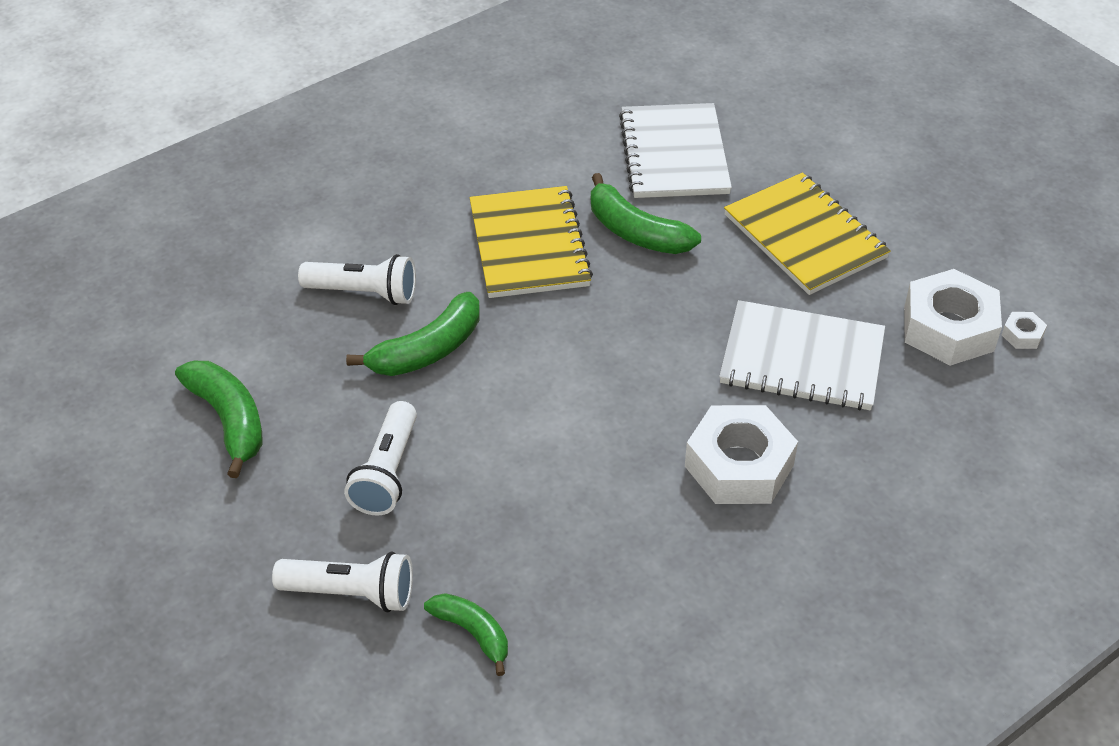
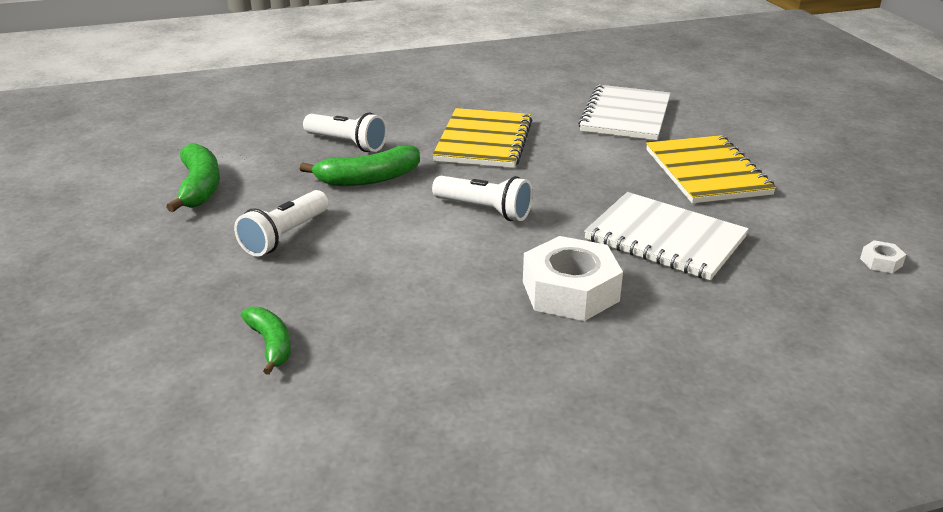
camera: 20 degrees right, 15 degrees down
white flashlight [272,551,413,612] -> white flashlight moved to [432,176,533,221]
green banana [591,173,701,254] -> none
white nut [904,269,1002,366] -> none

